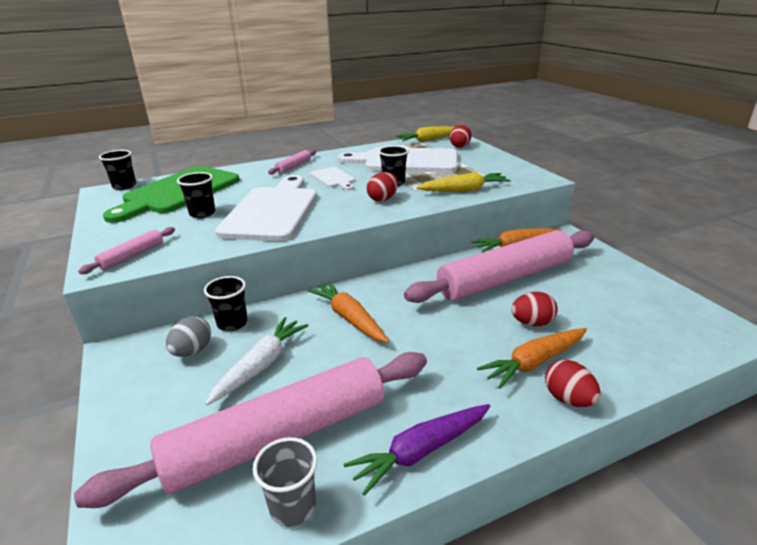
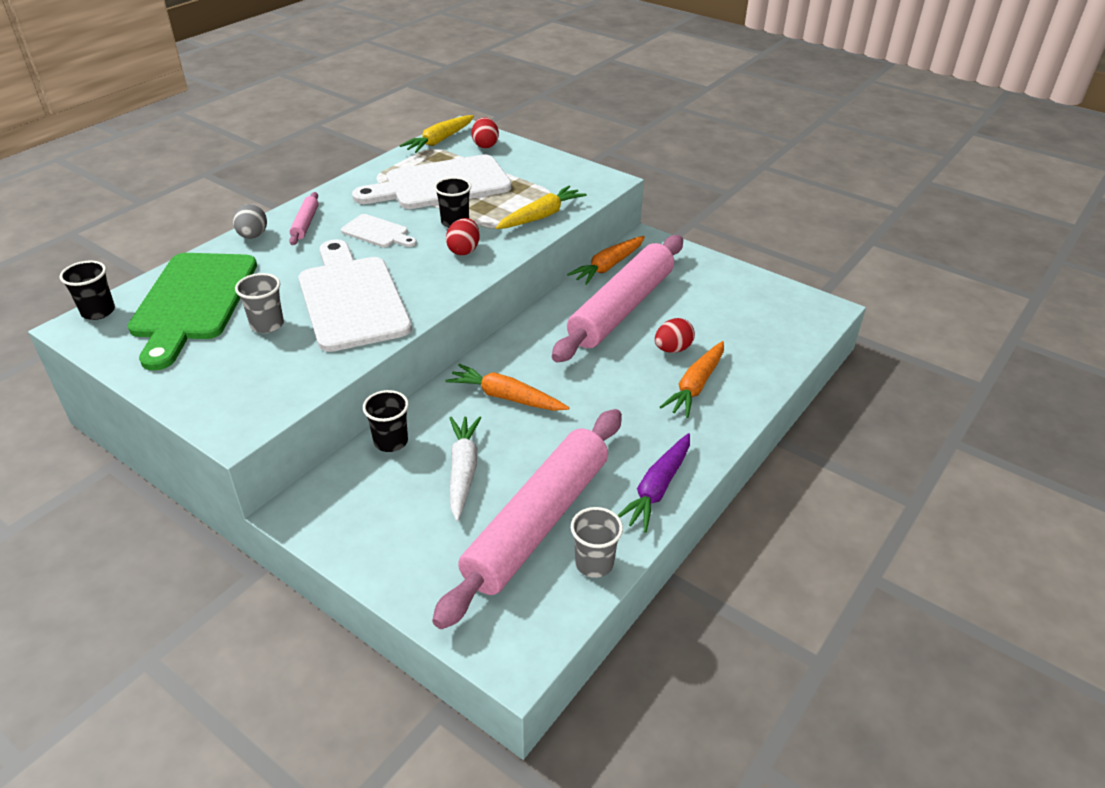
camera: 30 degrees left, 10 degrees up
pink rolling pin [78,227,175,274] -> none
grey egg [166,316,211,357] -> grey egg moved to [233,204,267,239]
black cup [177,172,215,218] -> grey cup [235,273,284,333]
red egg [545,360,600,407] -> none

